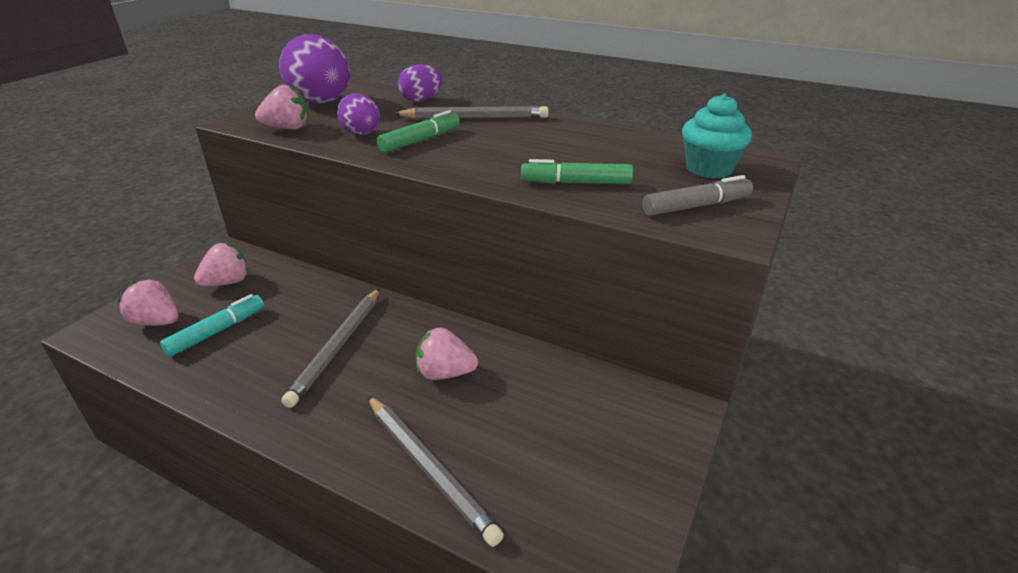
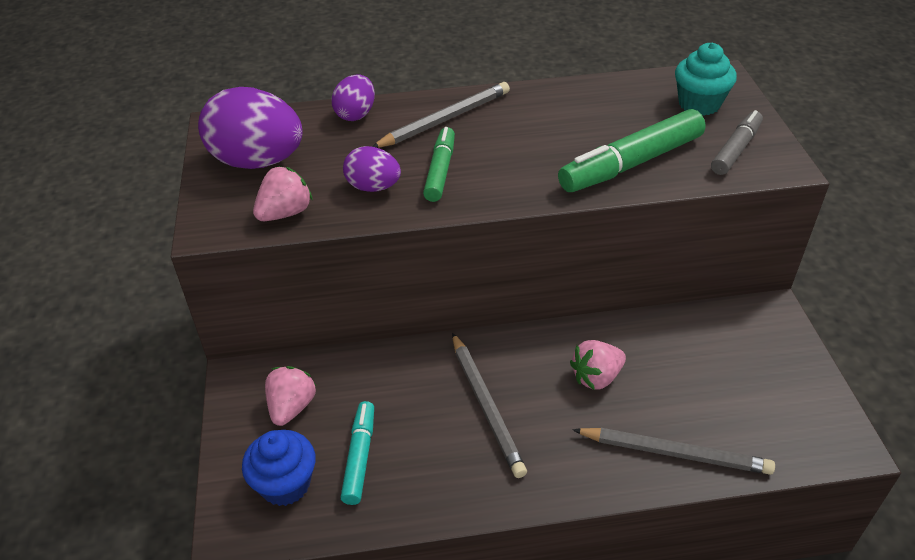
camera: 35 degrees left, 10 degrees up
pink strawberry [117,279,178,326] -> blue cupcake [242,430,316,506]
green marker [521,159,633,184] -> green marker [558,109,706,192], size x1.66

